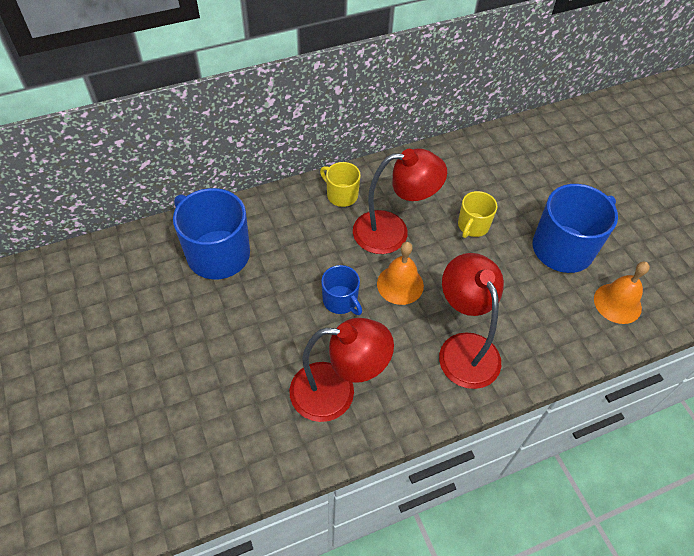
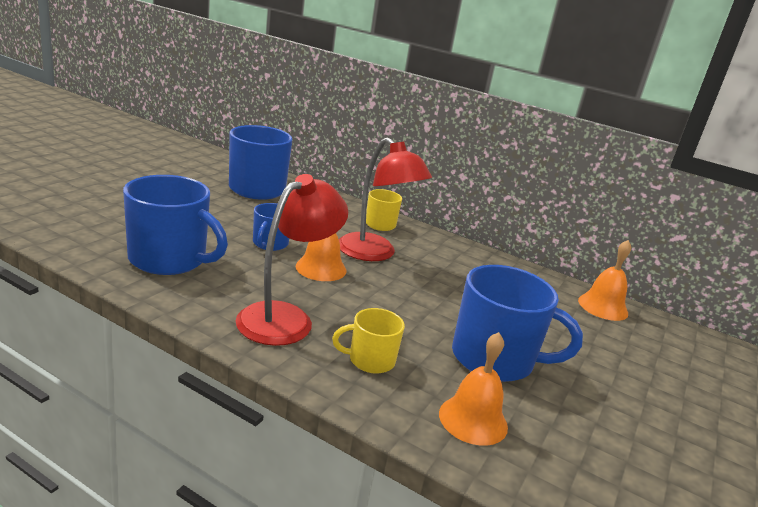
camera: 50 degrees right, 30 degrees down
red lamp [289,318,394,422] -> blue mug [123,175,228,275]
yellow mug [458,191,497,238] -> yellow mug moved to [332,308,405,374]
none -> orange bell [578,240,631,321]

